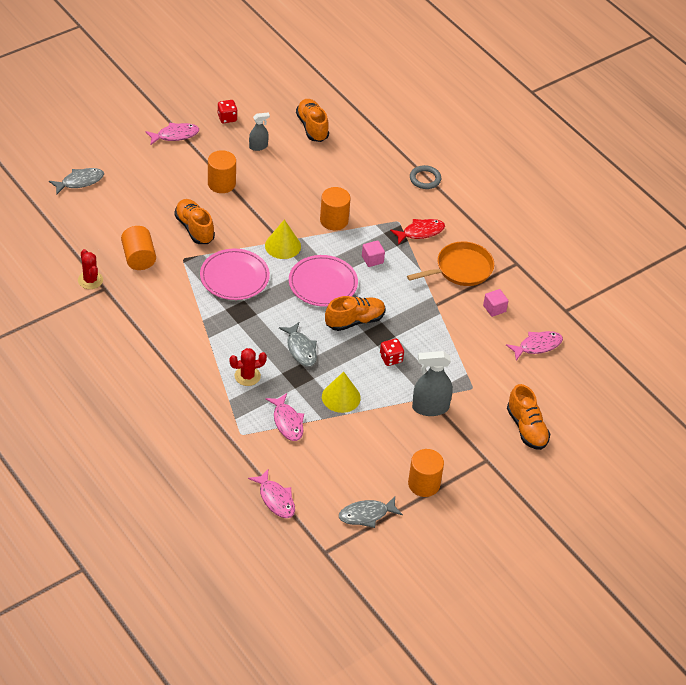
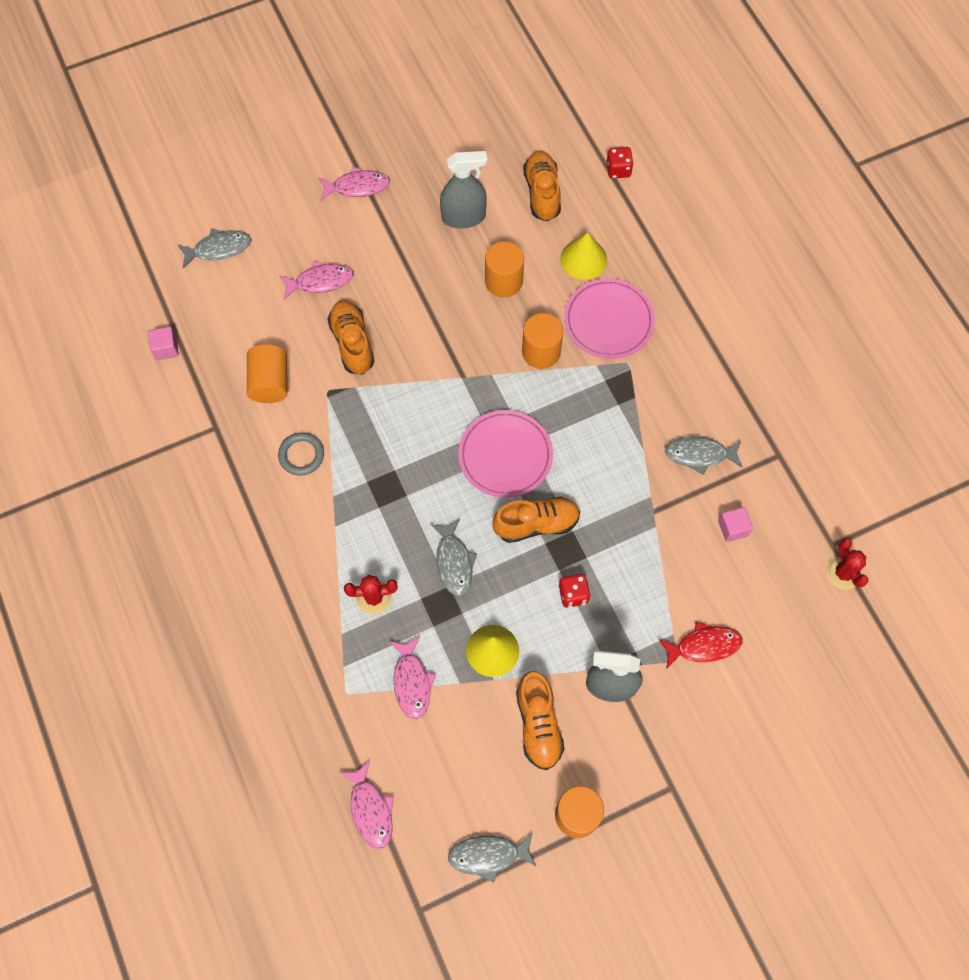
camera: 15 degrees right, 20 degrees up
red cactus [78,249,103,289] -> red cactus moved to [826,538,868,590]
pink plate [200,249,270,300] -> pink plate moved to [564,278,655,359]
orange cylinder [208,150,236,193] -> orange cylinder moved to [485,241,524,297]
red dice [218,100,238,123] -> red dice moved to [607,147,634,179]
grey spray bottle [249,113,270,151] -> grey spray bottle [440,151,488,229], size x1.72
yellow cone [265,219,301,259] -> yellow cone moved to [560,232,607,280]
pink cube [362,240,385,267] -> pink cube moved to [148,326,179,360]
red fish [390,219,445,245] -> red fish moved to [659,622,743,669]
orange pan [407,241,494,286] -> grey fish [665,436,743,475]
grey ring [410,165,441,189] -> grey ring moved to [278,432,324,476]
pink fish [506,331,563,361] -> pink fish moved to [279,261,354,300]
orange shoe [507,384,550,450] -> orange shoe moved to [516,671,565,770]

